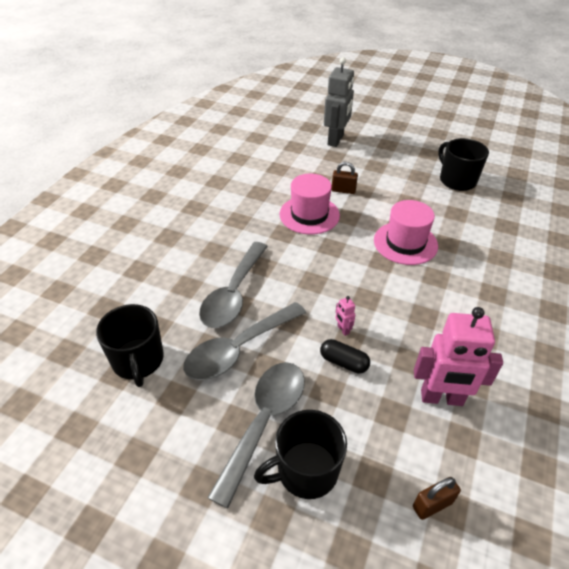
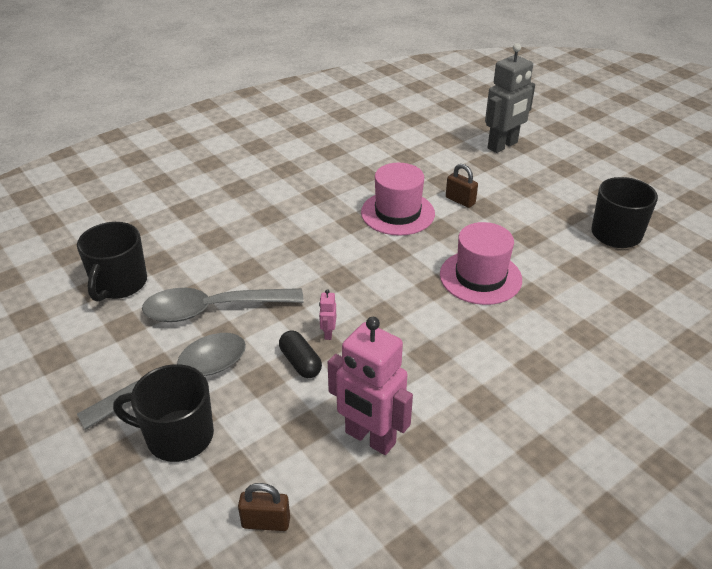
camera: 30 degrees right, 5 degrees down
grey spoon [199,242,268,328] -> none

